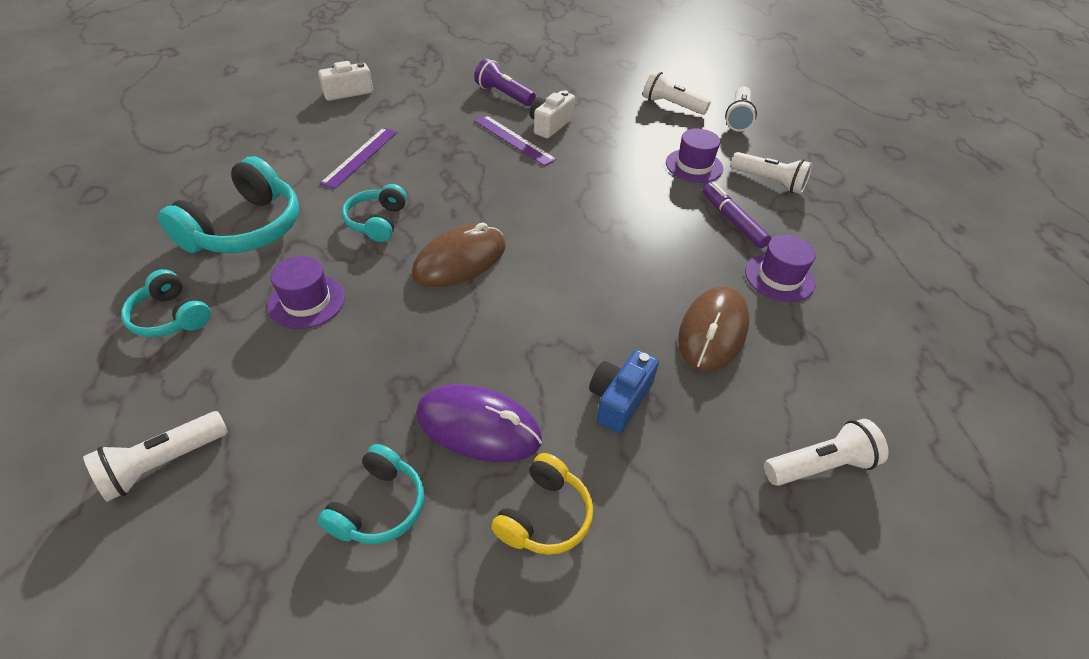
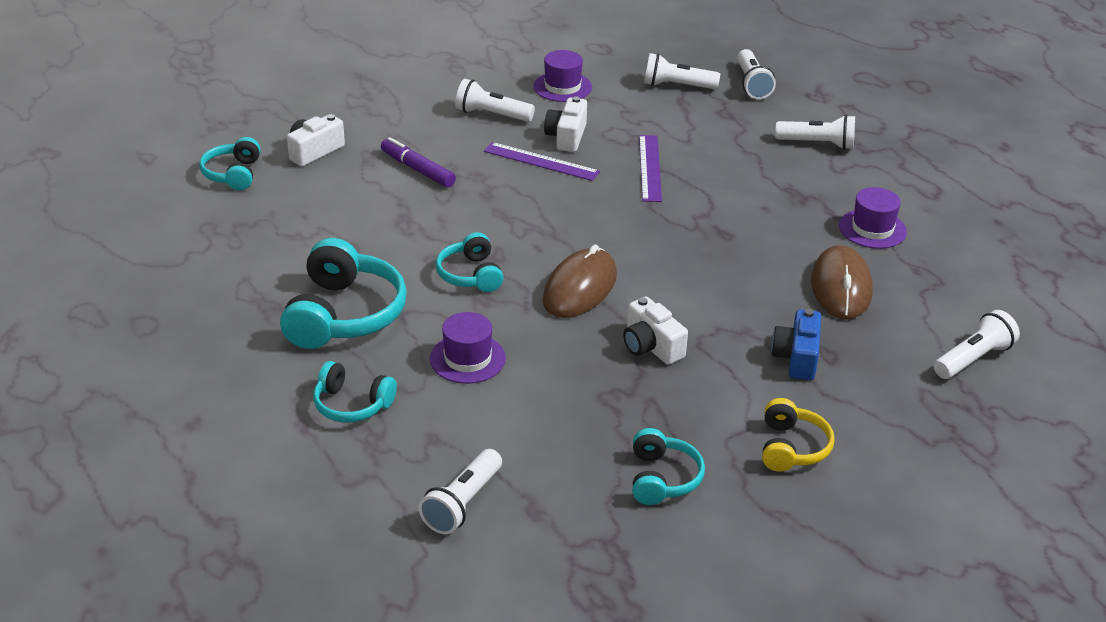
camera: 20 degrees left, 10 degrees down
purple ruler [320,128,397,189] -> purple ruler moved to [639,135,662,202]
purple mouse [416,384,542,462] -> none
purple flashlight [474,58,536,106] -> white flashlight [455,79,535,122]
purple hat [666,128,723,183] -> purple hat moved to [533,50,592,102]
purple marker [703,182,771,248] -> purple marker moved to [381,137,456,188]
none -> turquoise headphones [199,137,261,190]
none -> white camera [623,297,688,365]

